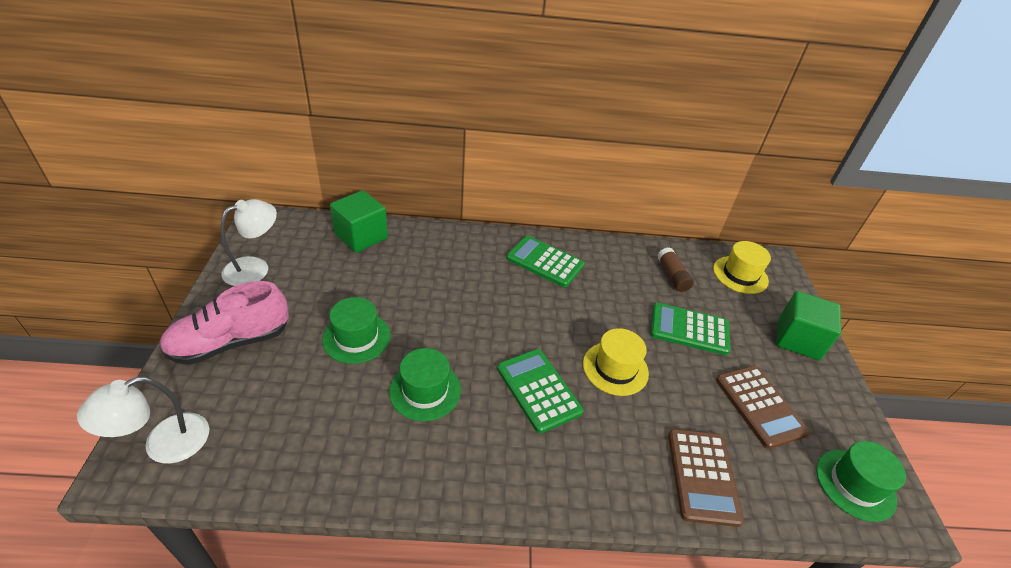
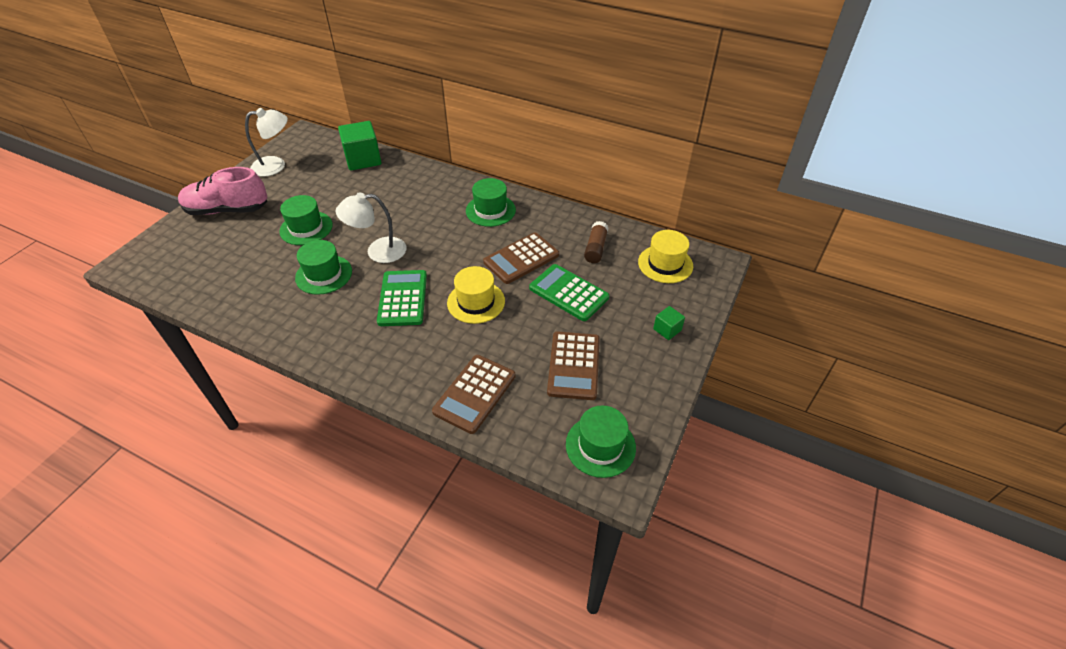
camera: 30 degrees right, 5 degrees up
white lamp [77,376,209,464] -> white lamp moved to [336,193,407,263]
green calculator [506,236,585,287] -> green hat [466,178,516,227]
green cube [776,291,841,360] -> green cube [653,306,685,340], size x0.49
none -> brown calculator [483,232,559,284]

